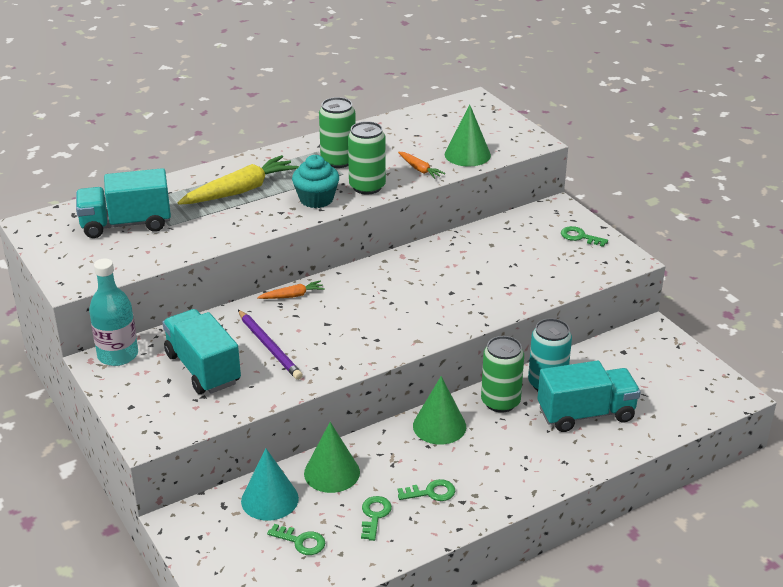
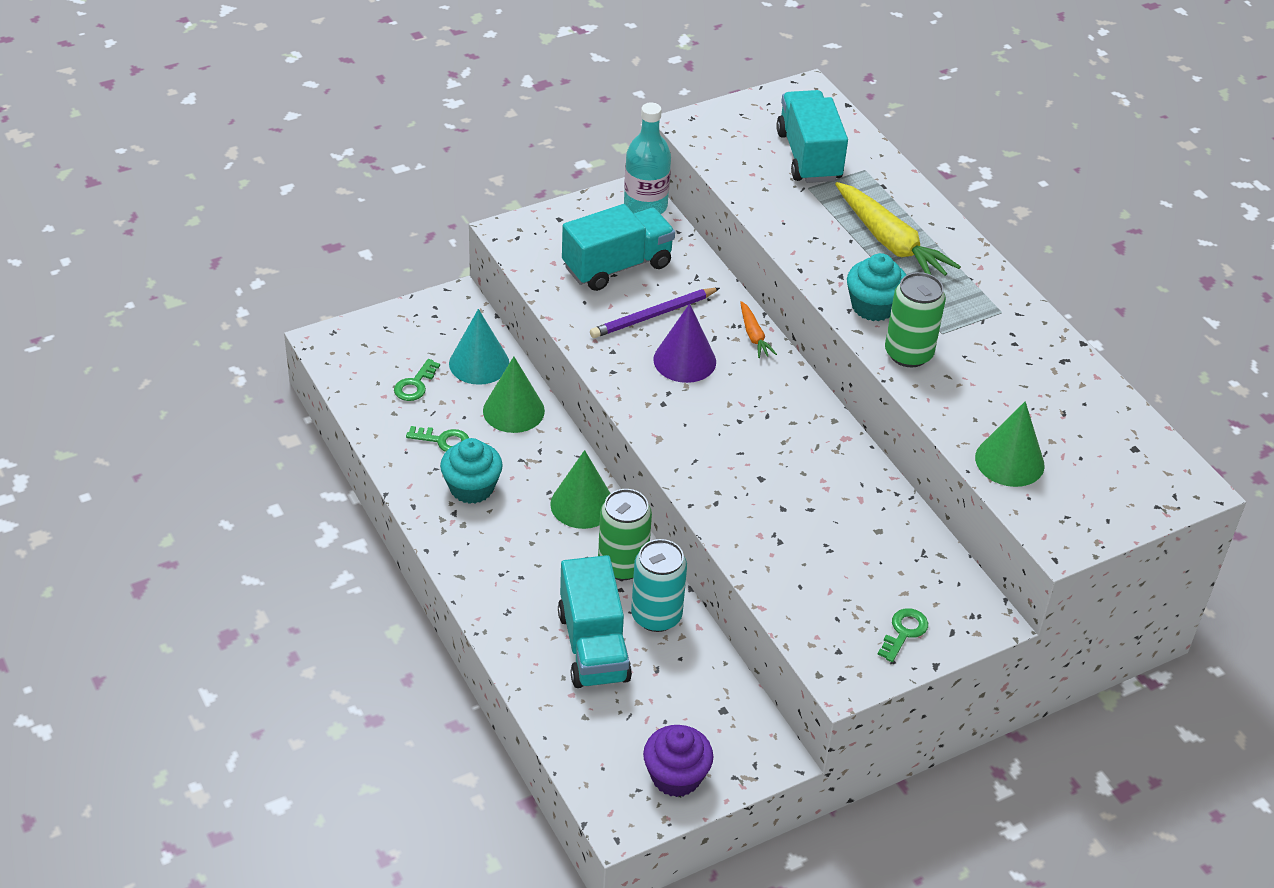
camera: 90 degrees right, 10 degrees up
green can [319,97,356,168] -> none
orange carrot [398,152,445,179] -> none
green key [398,479,455,501] -> turquoise cupcake [440,438,503,504]
none -> purple cupcake [643,725,714,797]
none -> purple cone [653,303,716,383]

